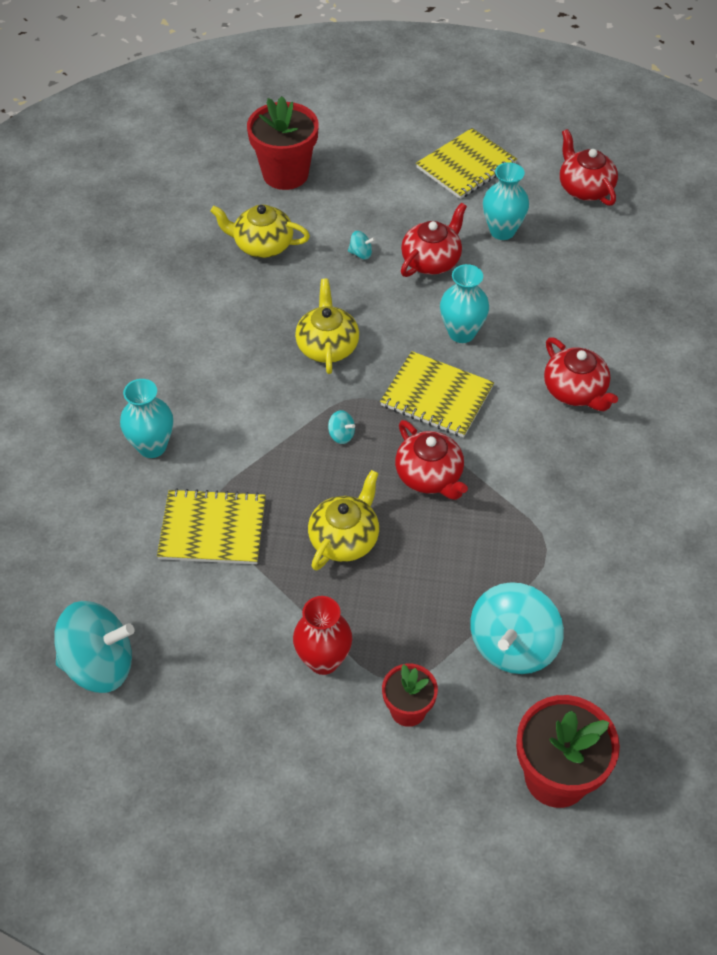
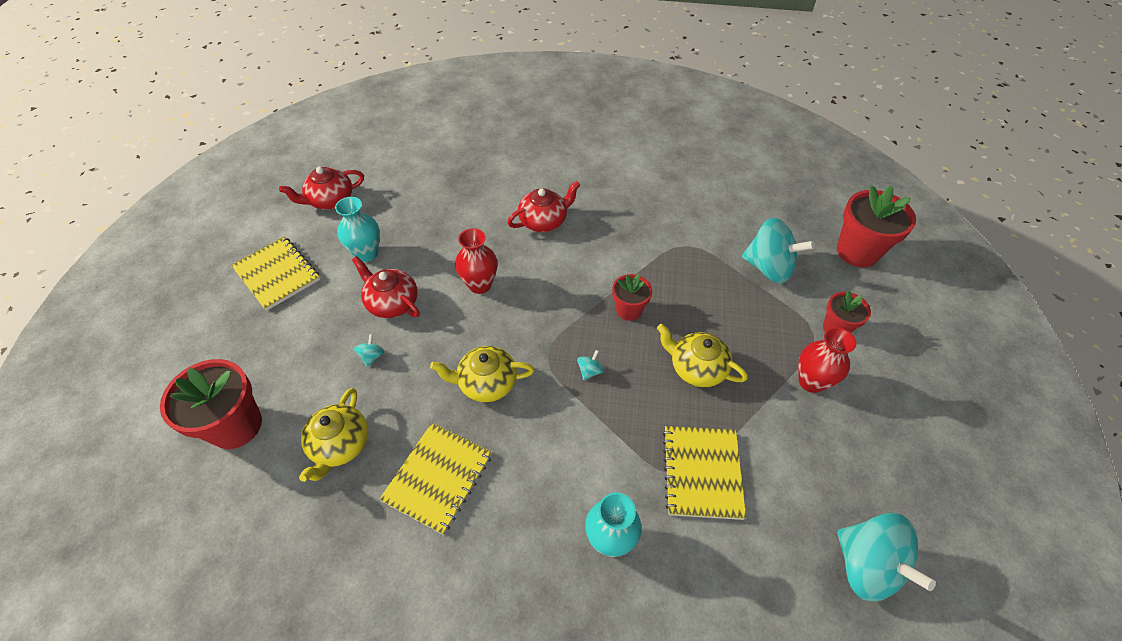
camera: 90 degrees left, 0 degrees up
turquoise spinning top [54,601,135,693] -> turquoise spinning top turned 150 degrees clockwise [837,513,936,602]
yellow notebook [380,351,494,438] -> yellow notebook moved to [379,422,492,535]
red teapot [395,420,468,500] -> red flower pot [612,274,652,321]
turquoise vase [440,264,489,343] -> red vase [455,228,498,294]

